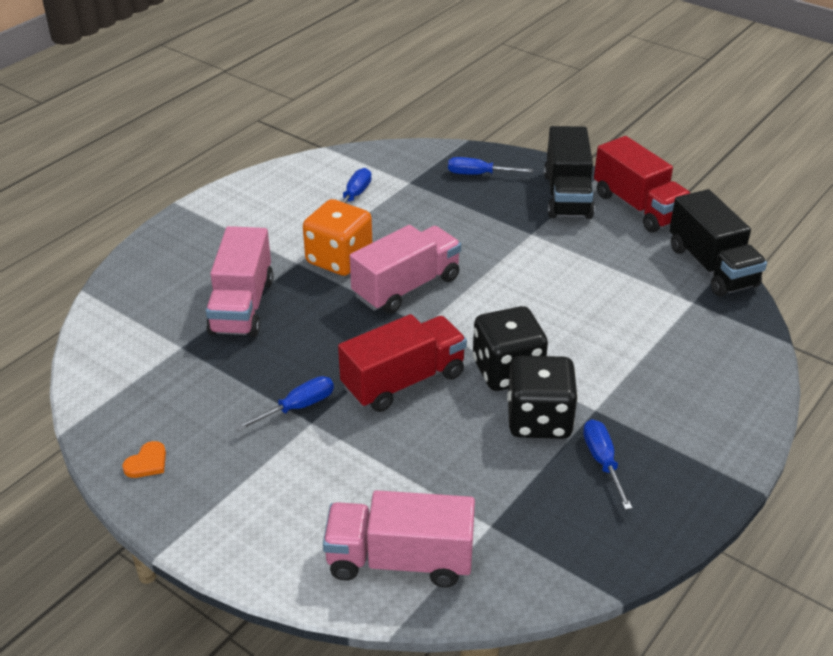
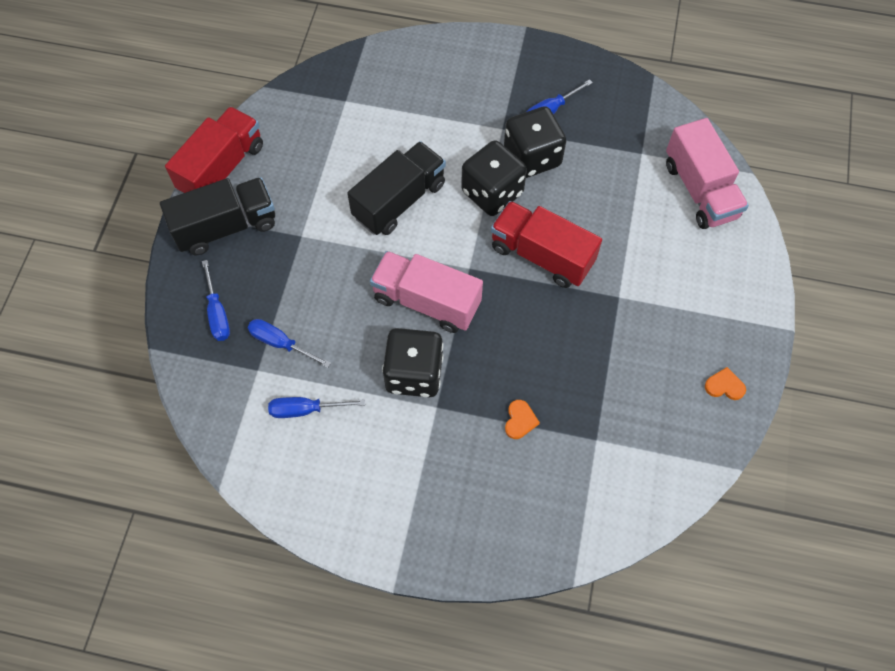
camera: 115 degrees left, 25 degrees up
pink truck [206,226,273,337] -> orange heart [505,400,540,439]
blue screwdriver [235,376,334,431] -> blue screwdriver moved to [248,319,331,368]
orange dice [303,199,372,276] -> black dice [382,328,443,397]
black truck [669,189,767,297] -> black truck moved to [347,141,446,235]

